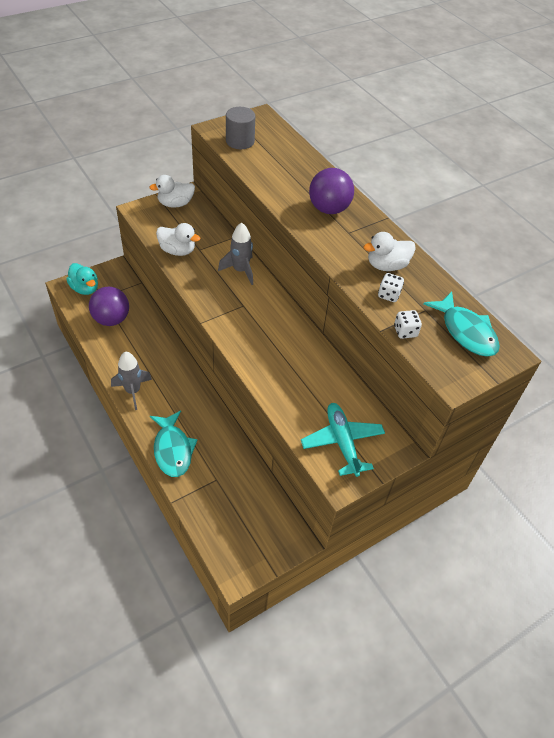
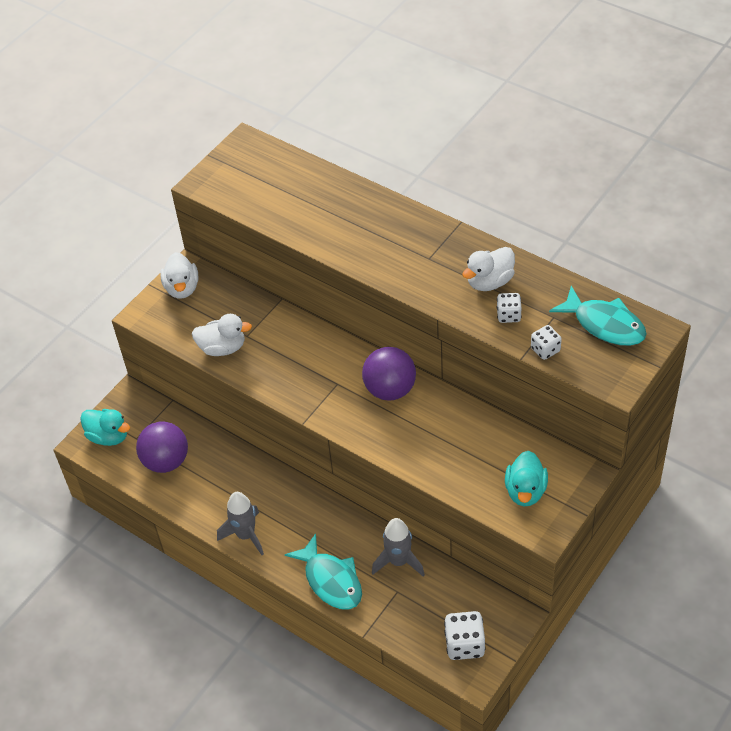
camera: 15 degrees left, 0 degrees up
white duck [149,175,195,208] -> white duck turned 60 degrees counterclockwise [160,252,199,298]
grey rocket [218,222,253,285] -> grey rocket moved to [372,518,425,576]
grey cylinder [226,107,255,149] -> none
turquoise plane [301,403,385,477] -> turquoise duck [505,451,548,506]
purple ball [309,168,354,214] -> purple ball moved to [362,347,416,401]
none -> white dice [444,611,485,660]

